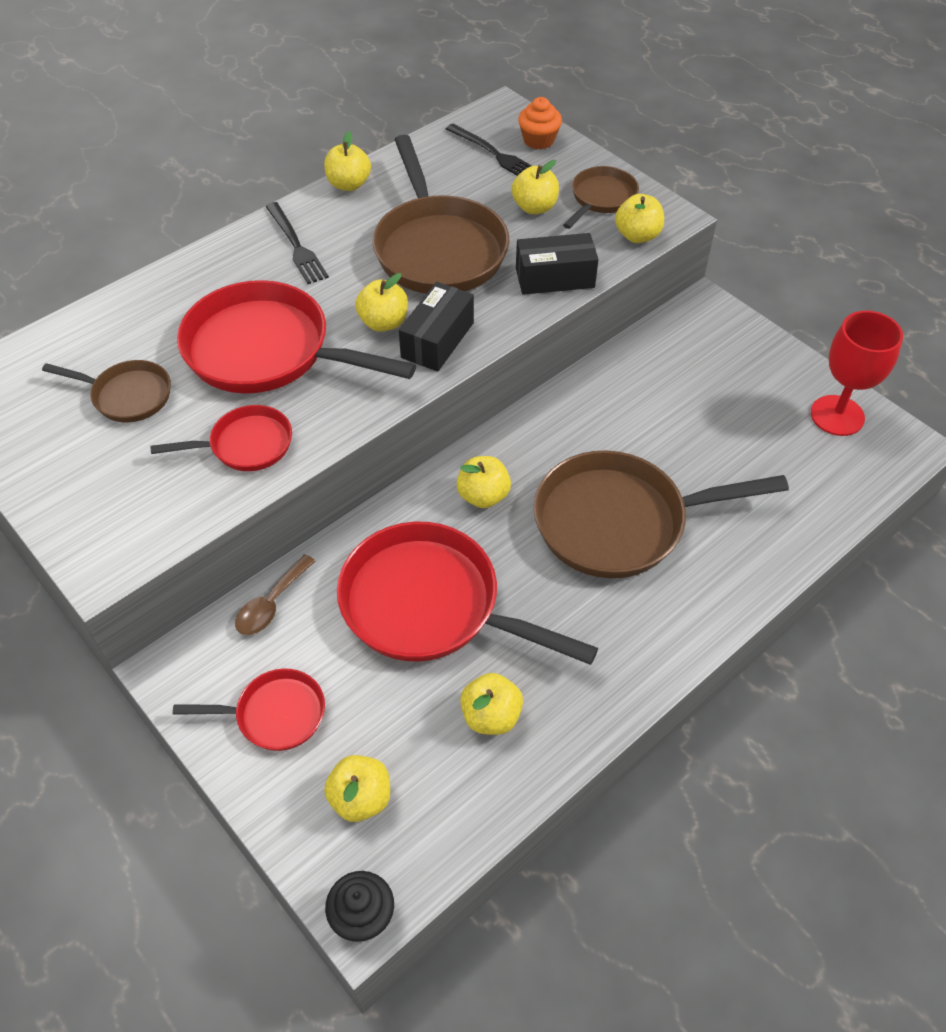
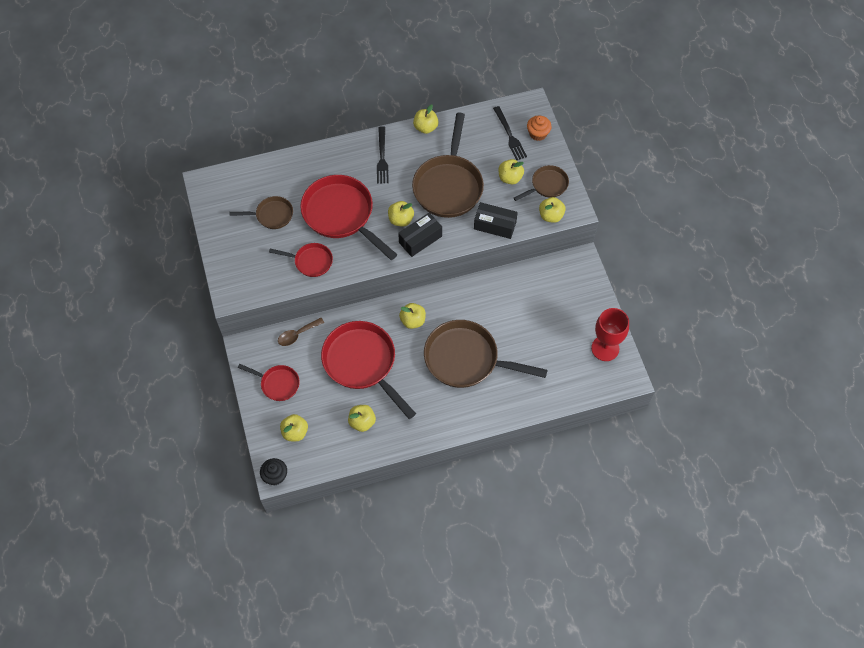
camera: 25 degrees right, 10 degrees up
brown pan [42,360,171,422] -> brown pan turned 45 degrees counterclockwise [230,196,293,229]

